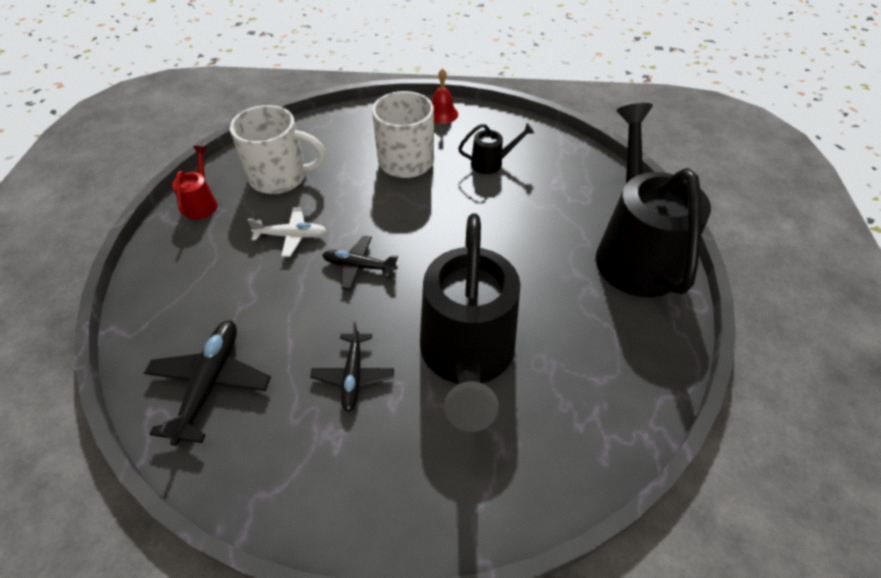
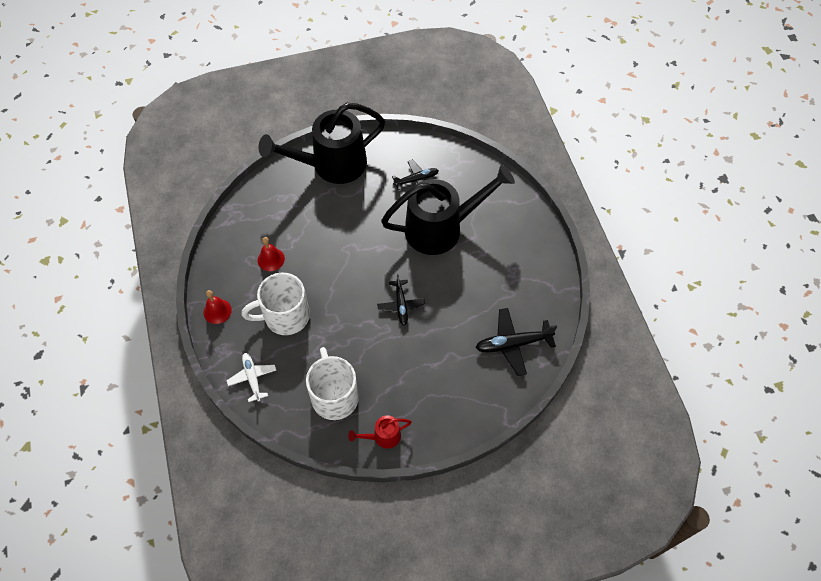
camera: 110 degrees left, 10 degrees up
white plane [247,207,327,257] -> white plane moved to [226,353,276,402]
black plane [310,322,394,412] -> black plane moved to [392,160,439,190]
black watering can [458,123,534,174] -> red bell [258,237,285,271]

